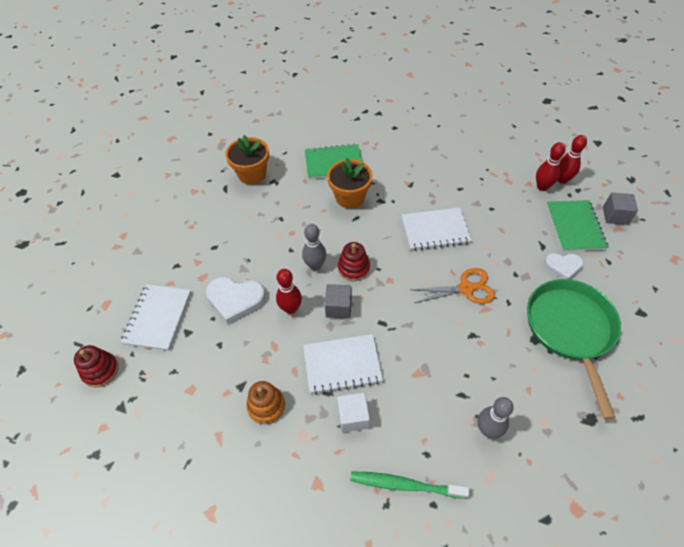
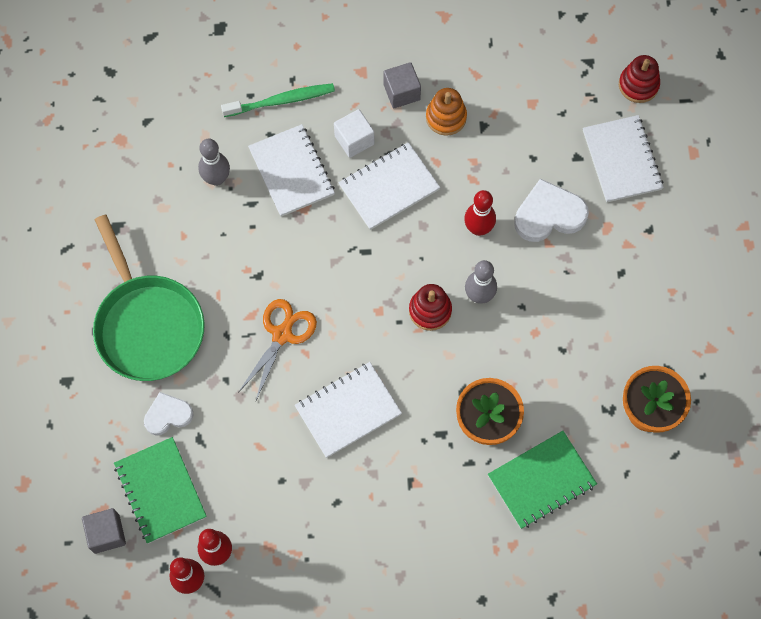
camera: 155 degrees right, 15 degrees up
grey cube [325,284,352,319] -> grey cube moved to [384,62,421,108]
orange scissors [411,268,495,304] -> orange scissors turned 150 degrees clockwise [238,299,317,400]
none -> white notebook [248,124,335,217]

